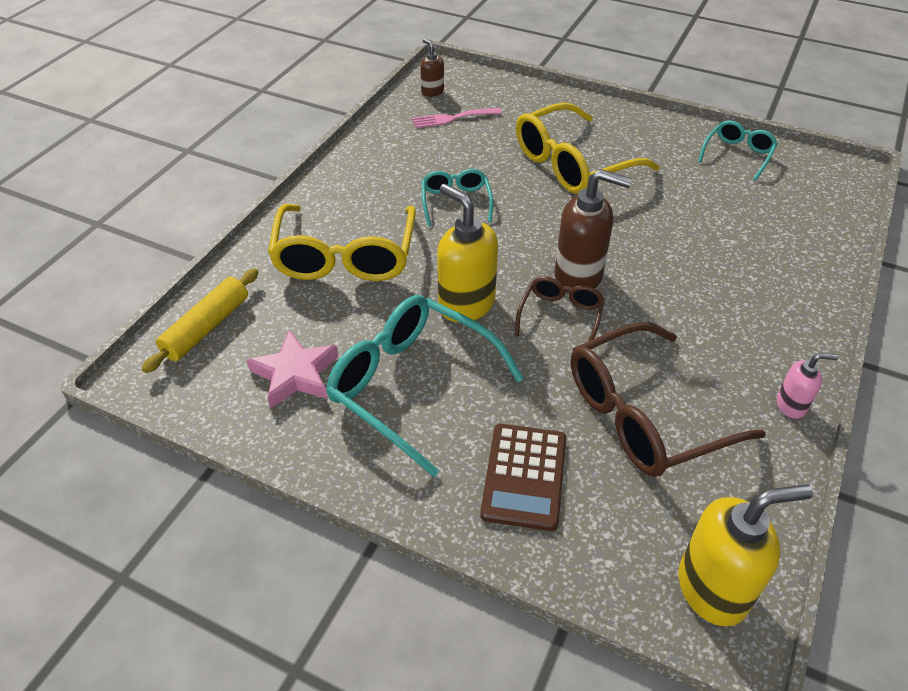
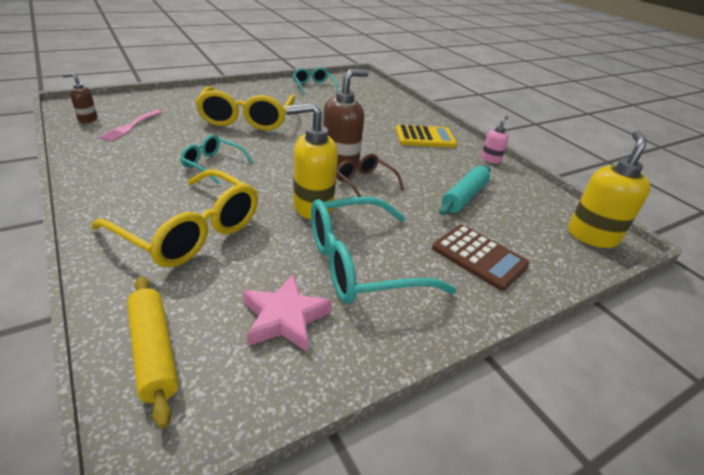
camera: 60 degrees left, 10 degrees down
brown glasses [571,322,766,477] -> turquoise rolling pin [439,165,491,215]
none -> yellow calculator [395,125,457,148]

